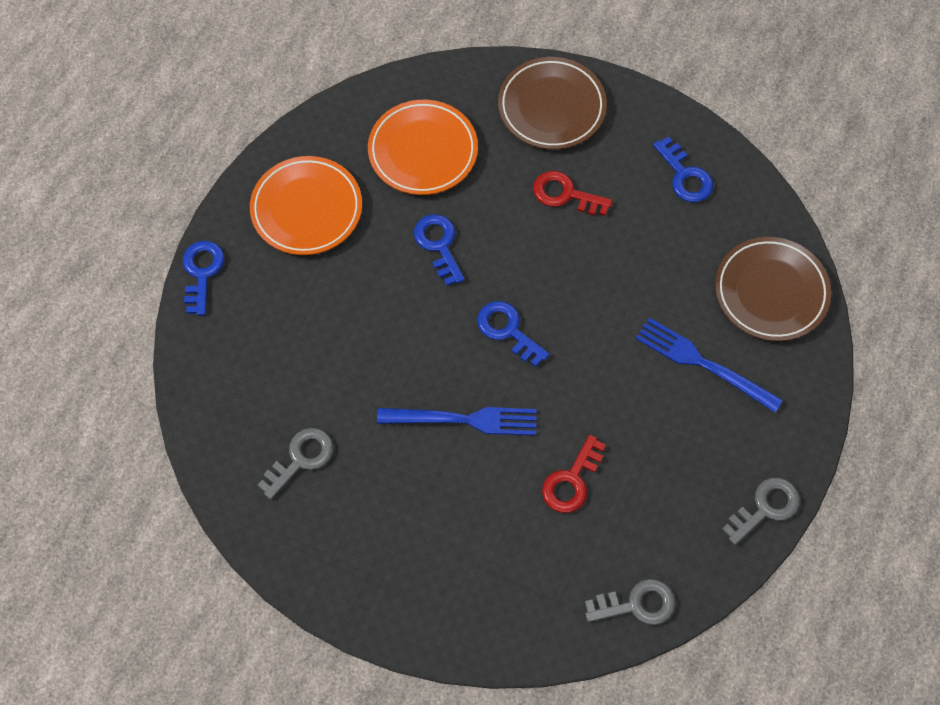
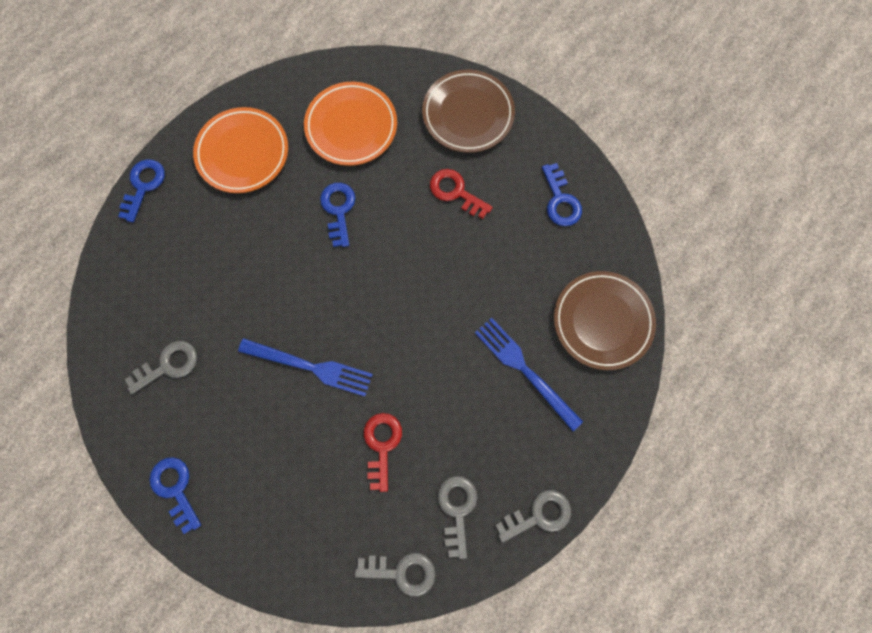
camera: 15 degrees right, 10 degrees up
blue key [477,301,549,367] -> blue key moved to [150,457,201,534]
red key [542,435,606,513] -> red key turned 135 degrees clockwise [364,413,402,492]
none -> grey key [438,476,477,559]

